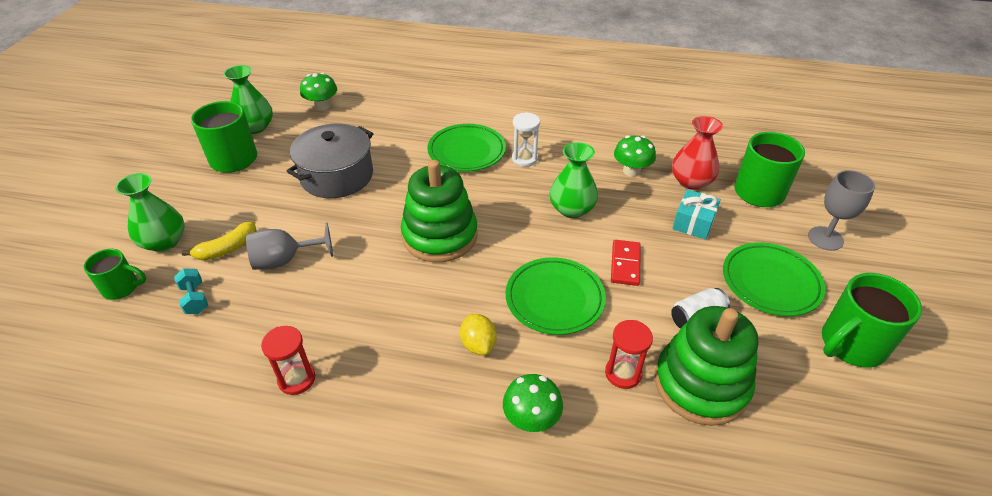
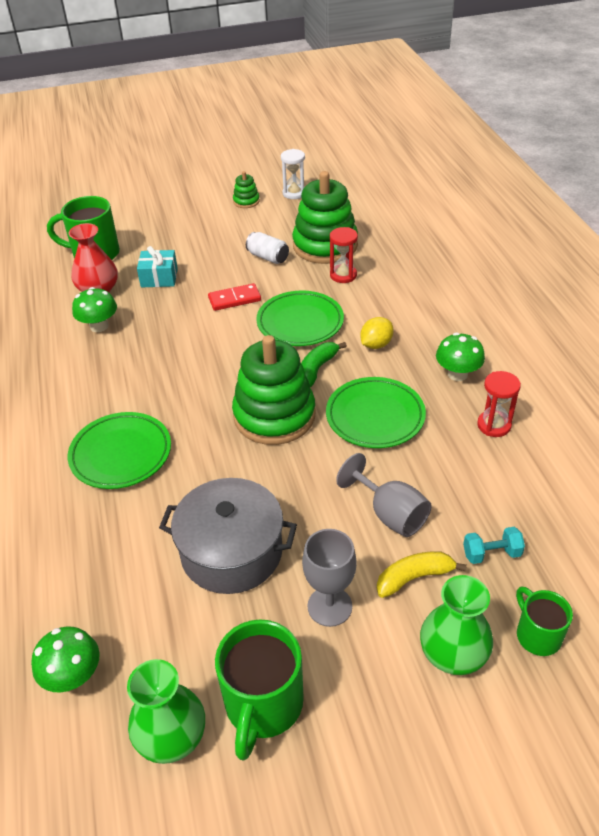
camera: 115 degrees left, 0 degrees up
turquoise dumbbell [174,268,208,314] -> turquoise dumbbell turned 45 degrees clockwise [463,527,525,564]
yellow banana [182,221,256,261] -> yellow banana turned 45 degrees counterclockwise [377,551,467,598]
green mushroom [503,374,563,432] -> green mushroom moved to [436,333,485,381]
white hourglass [512,112,540,167] -> white hourglass moved to [281,149,305,199]
green vase [550,142,598,218] -> none
green plate [723,243,825,316] -> green plate moved to [326,377,426,448]
grey goblet [808,170,875,251] -> grey goblet moved to [302,529,357,627]
green mug [822,273,922,368] -> green stacking toy [233,171,260,208]
none -> green banana [301,342,347,388]

